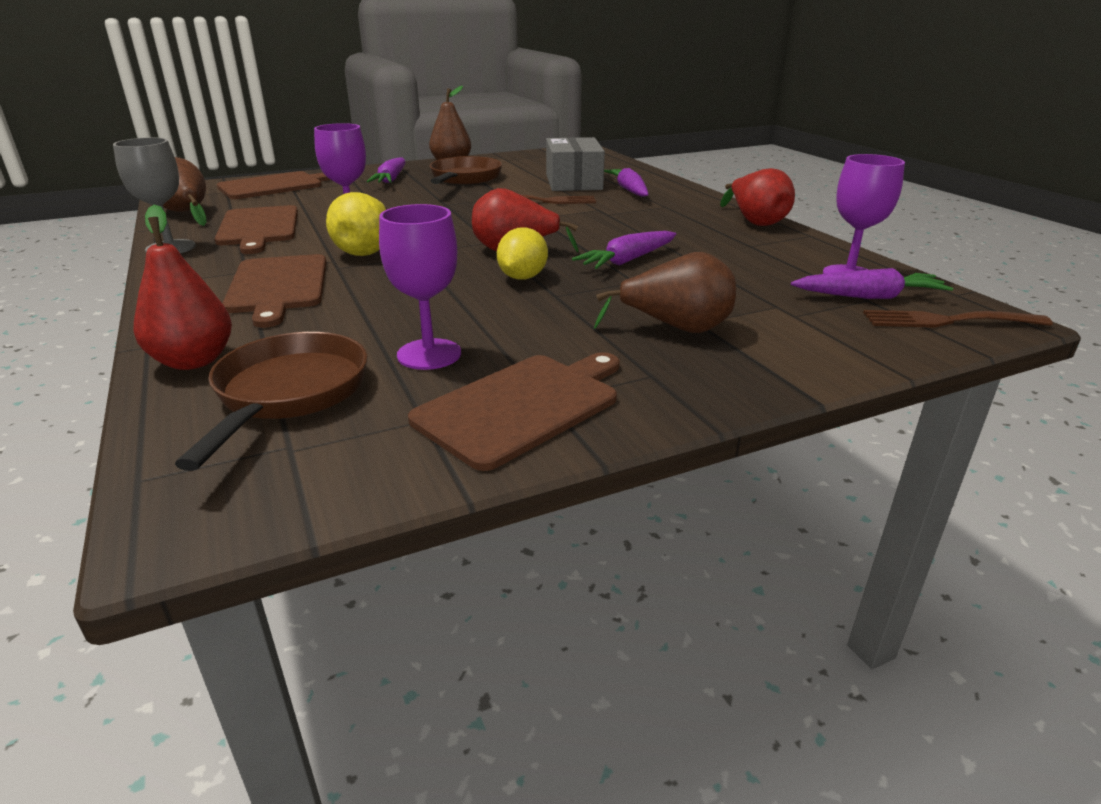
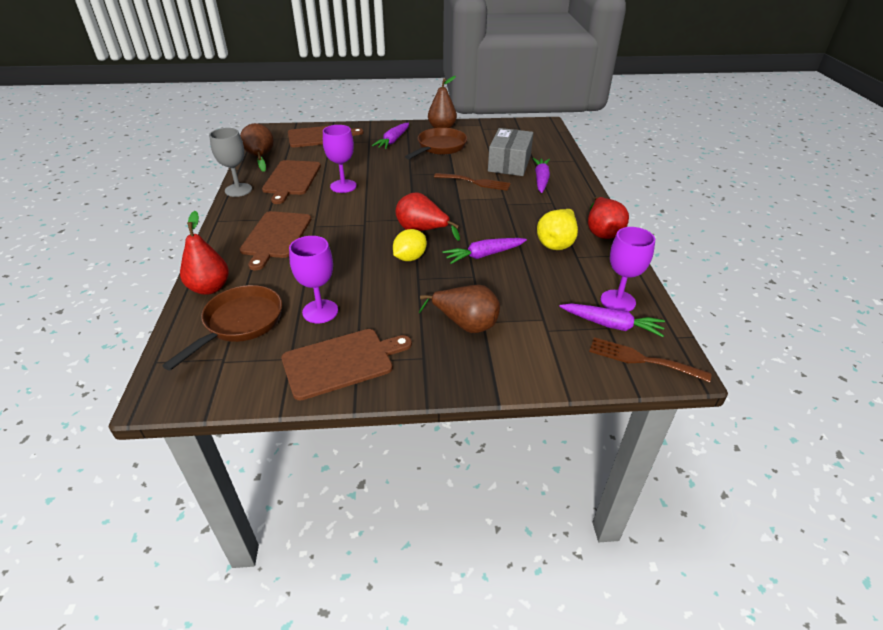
camera: 20 degrees right, 10 degrees up
yellow pear [326,192,387,256] -> yellow pear moved to [537,209,578,250]

